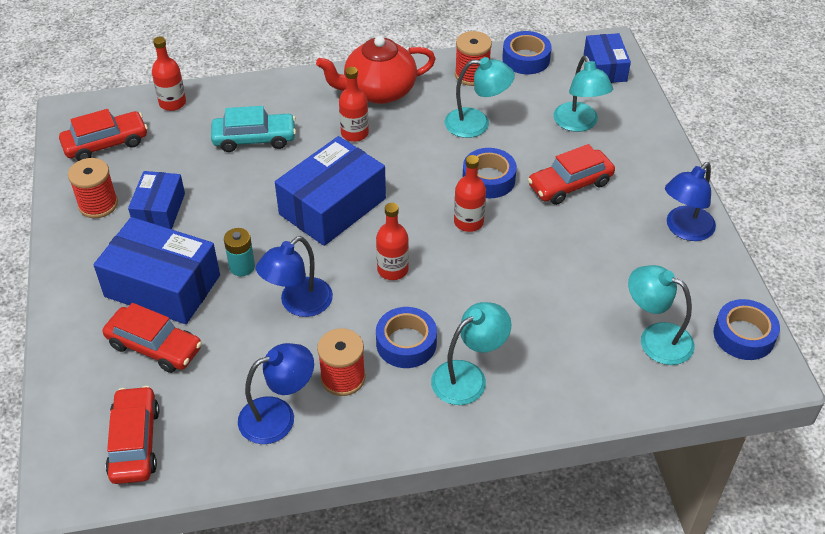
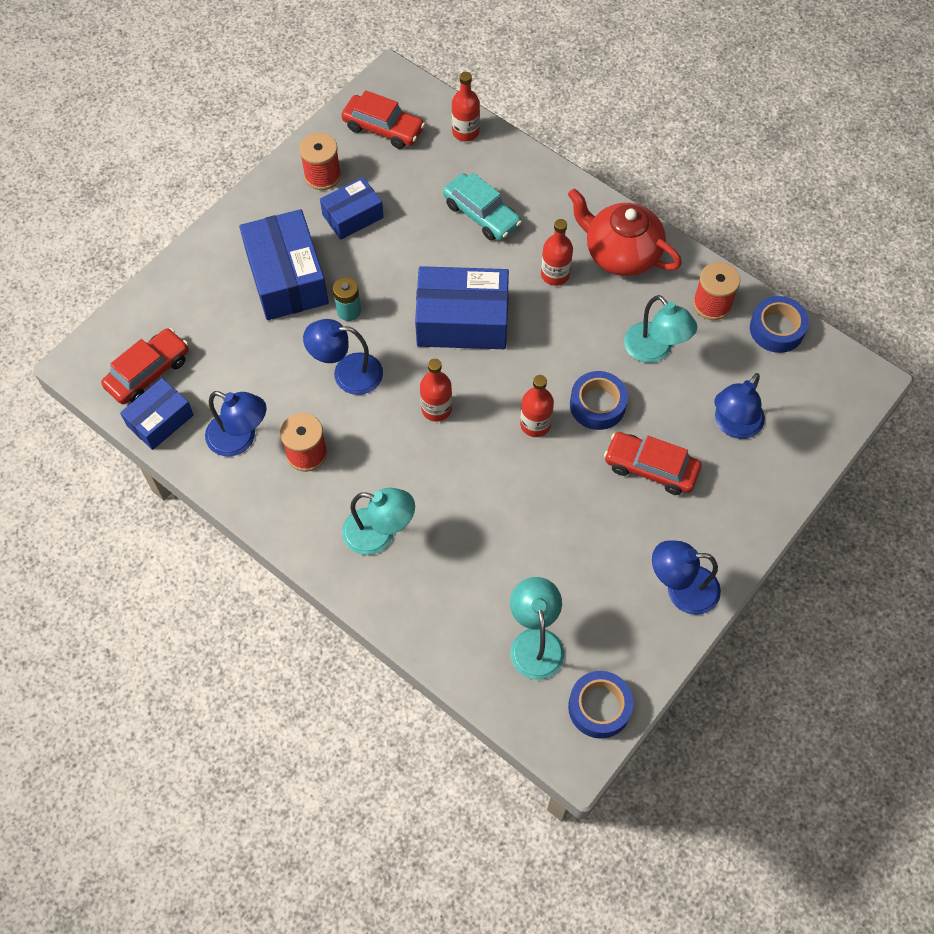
camera: 50 degrees right, 15 degrees up
red car [103,303,202,373] -> none
blue tape [376,307,437,368] -> none
turquoise lamp [553,55,613,132] -> blue lamp [714,373,765,439]
blue box [584,33,631,83] -> blue box moved to [120,378,194,450]

